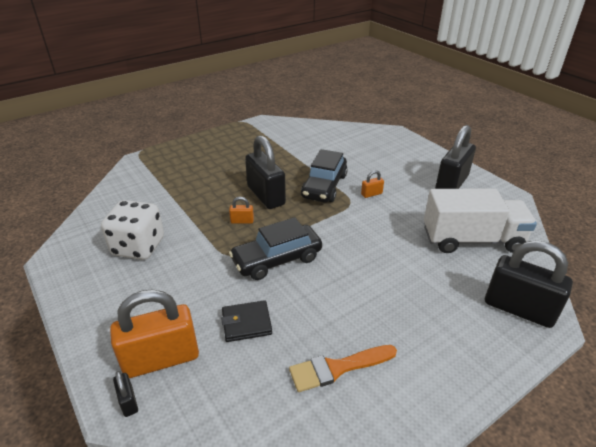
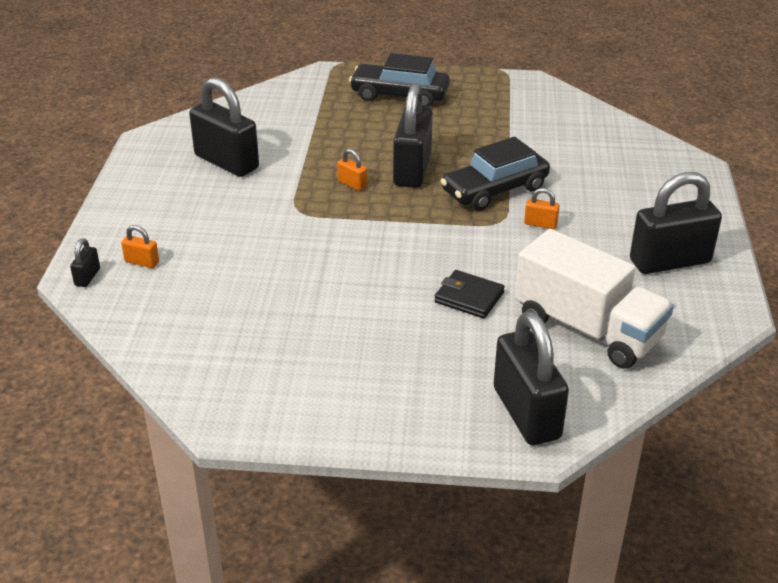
camera: 40 degrees right, 0 degrees up
white dice [101,200,164,260] -> black padlock [189,77,259,177]
orange padlock [110,289,199,378] -> orange padlock [121,225,159,268], size x0.43
black wallet [221,300,272,342] -> black wallet moved to [434,270,505,318]
black car [229,217,322,280] -> black car moved to [349,53,450,107]
orange brush [289,345,397,392] -> none

